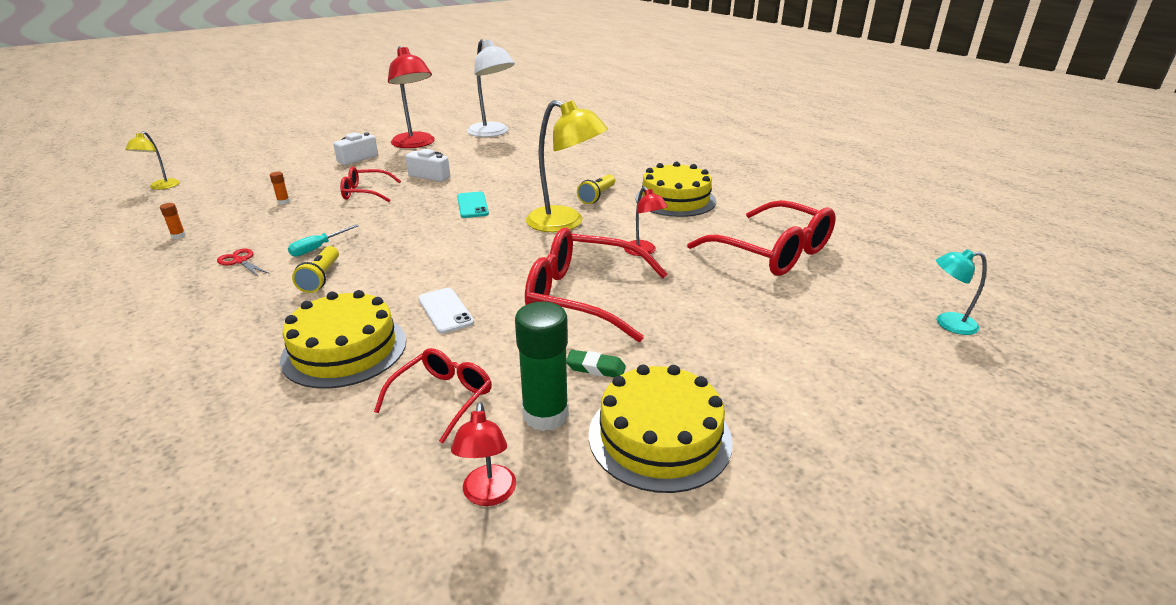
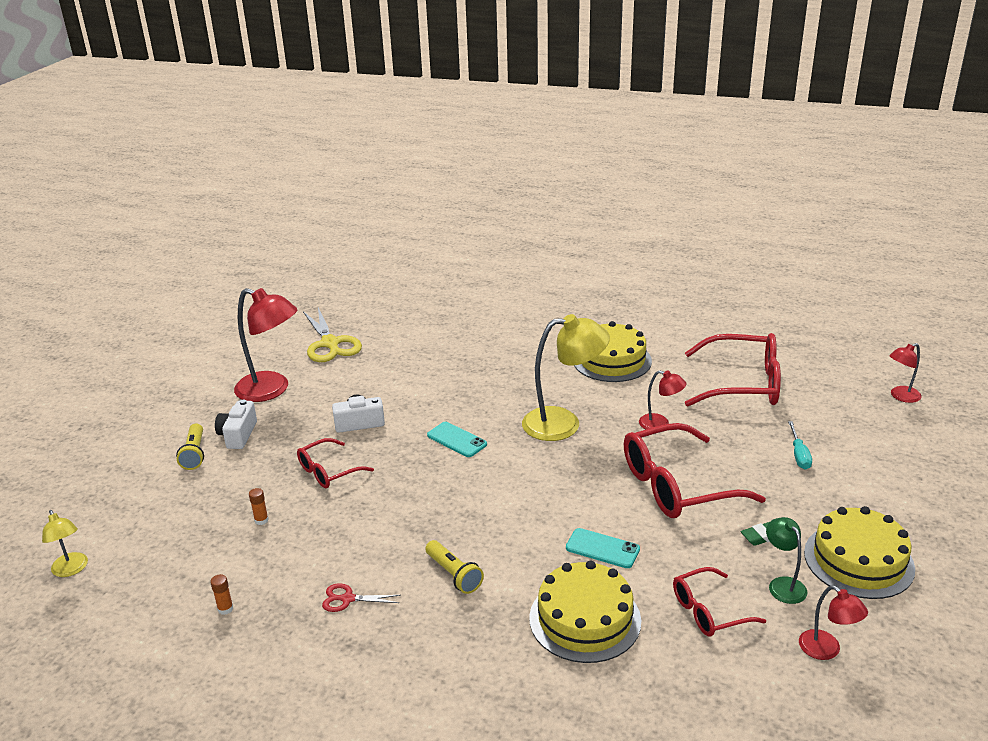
camera: 35 degrees left, 0 degrees up
turquoise screwdriver [288,224,359,257] -> turquoise screwdriver moved to [788,421,812,469]
red glasses [374,348,492,443] -> red glasses turned 105 degrees counterclockwise [673,567,766,637]
white phone [418,288,474,334] -> turquoise phone [566,528,640,568]
white lamp [467,39,515,137] -> yellow scissors [303,307,362,362]
green glue stick [515,302,569,431] -> green lamp [766,517,807,604]
yellow flashlight [577,174,615,204] -> yellow flashlight moved to [176,424,204,470]
turquoise lamp [936,249,987,335] -> red lamp [889,343,922,403]

